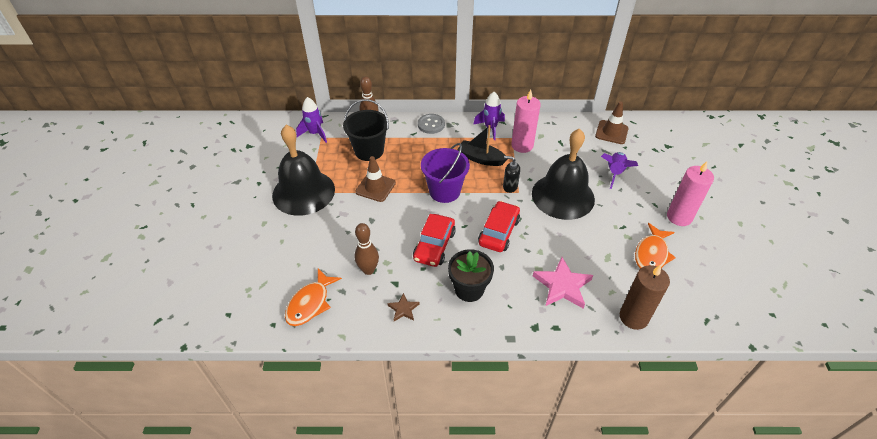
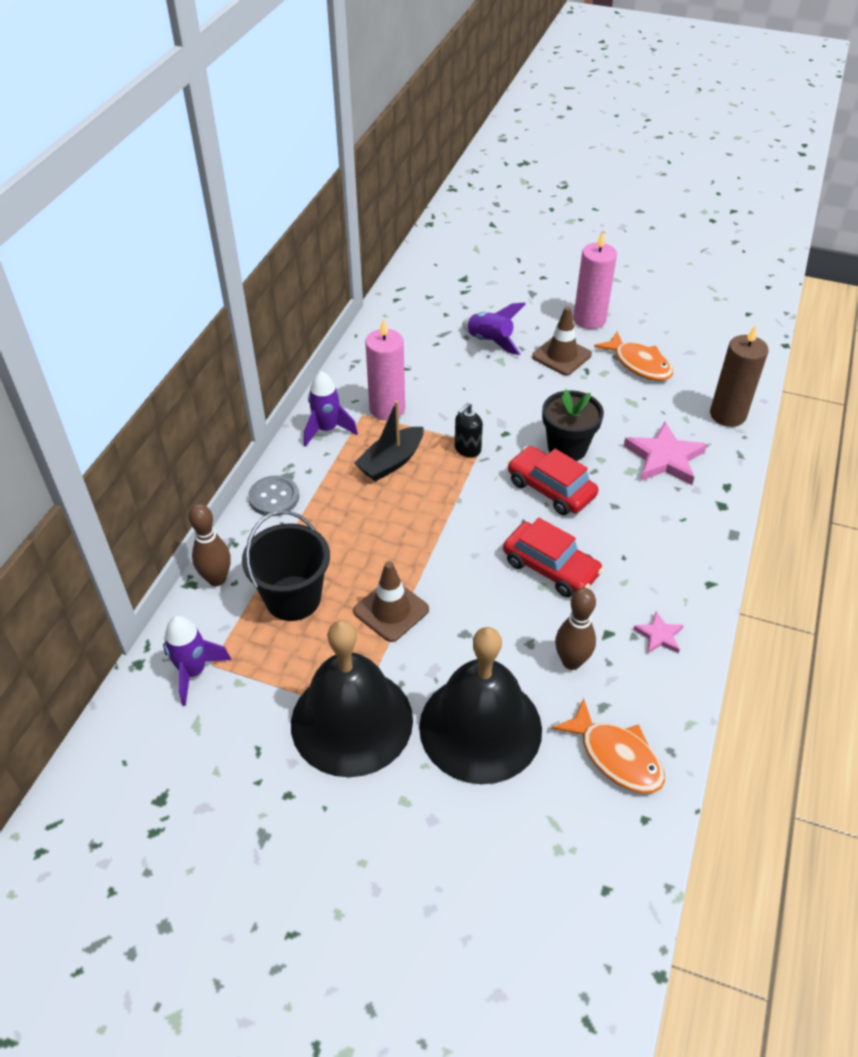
camera: 70 degrees left, 0 degrees up
brown star [387,293,420,321] -> pink star [633,612,684,654]
purple bucket [421,143,470,203] -> none
black flower pot [448,249,494,302] -> black flower pot moved to [542,389,604,461]
black bell [532,128,595,220] -> black bell moved to [419,627,542,784]
brown traffic cone [595,101,629,144] -> brown traffic cone moved to [532,306,592,375]

